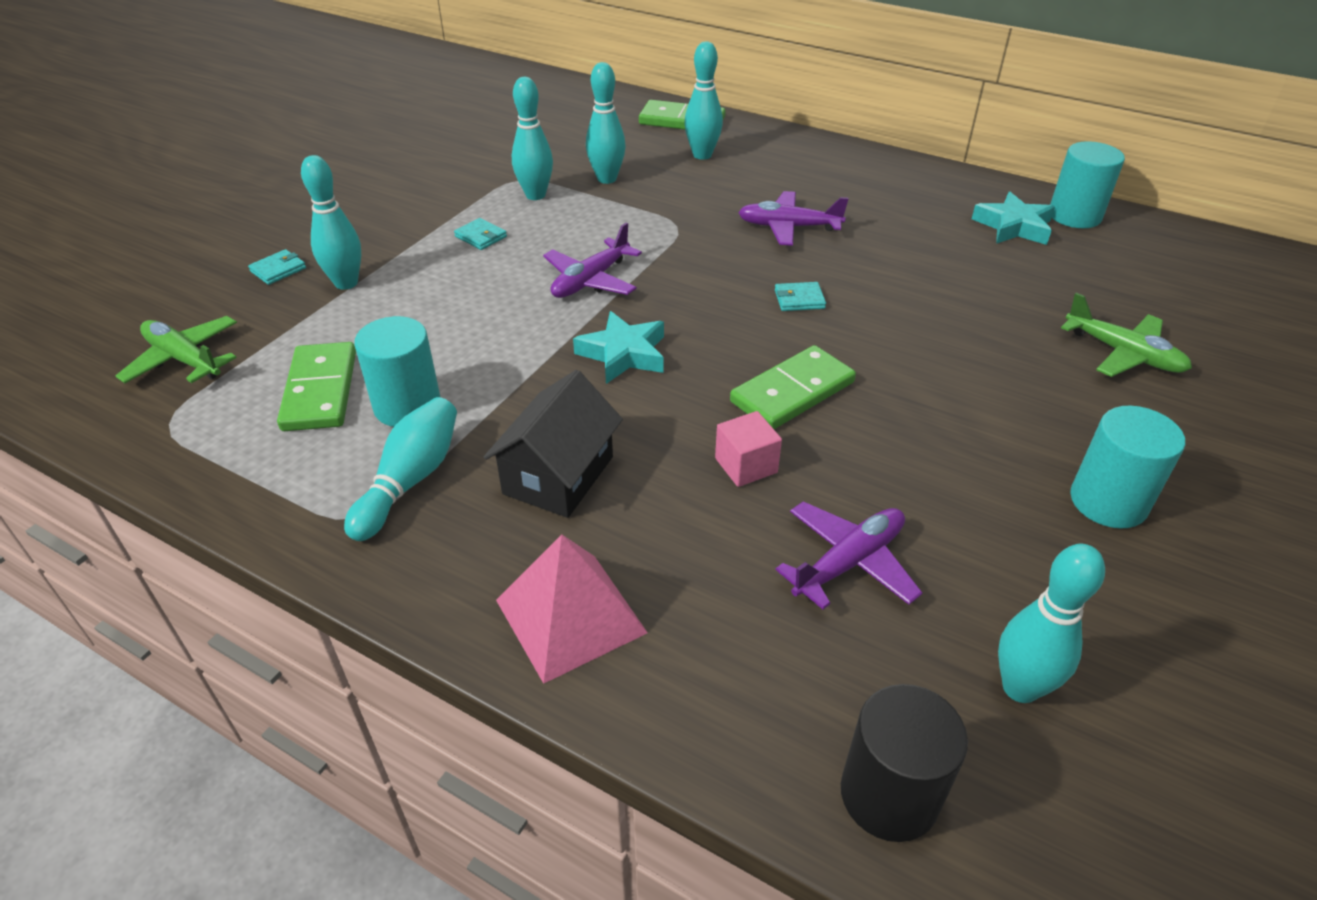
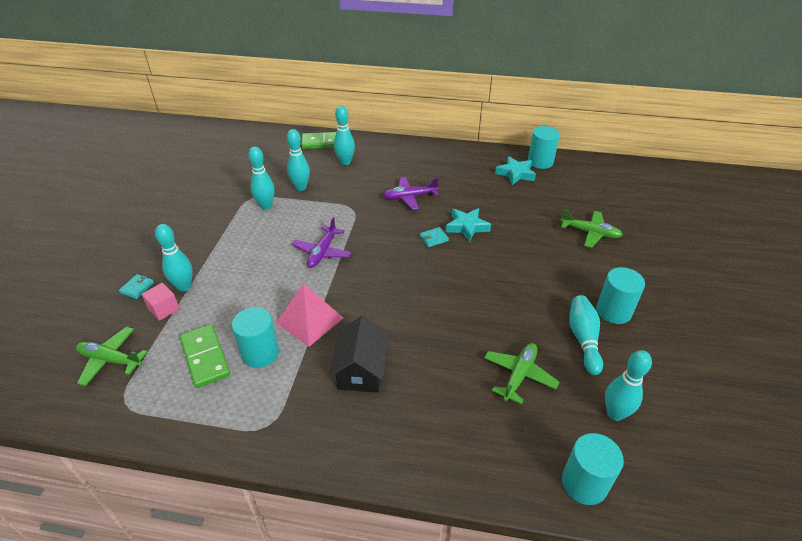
camera: 20 degrees left, 0 degrees up
turquoise bowling pin [344,397,457,541] -> turquoise bowling pin moved to [569,295,603,375]
turquoise wallet [454,218,507,250] -> none
pink pyramid [496,534,648,684] -> pink pyramid moved to [276,283,343,347]
turquoise star [573,311,664,384] -> turquoise star moved to [445,208,491,242]
pink cube [715,411,782,487] -> pink cube moved to [141,283,180,321]
green domino [730,345,856,429] -> none
purple plane [775,501,922,609] -> green plane [484,343,559,404]
black cylinder [841,684,968,842] -> turquoise cylinder [562,433,624,505]

